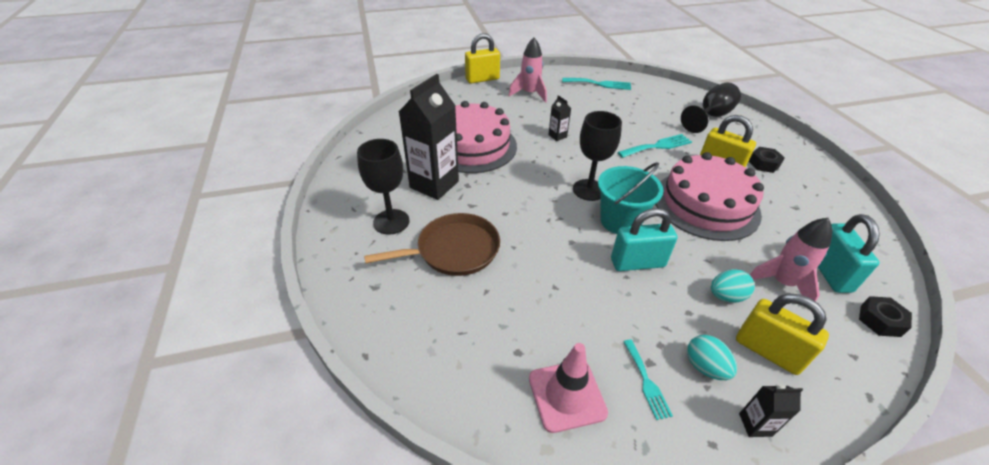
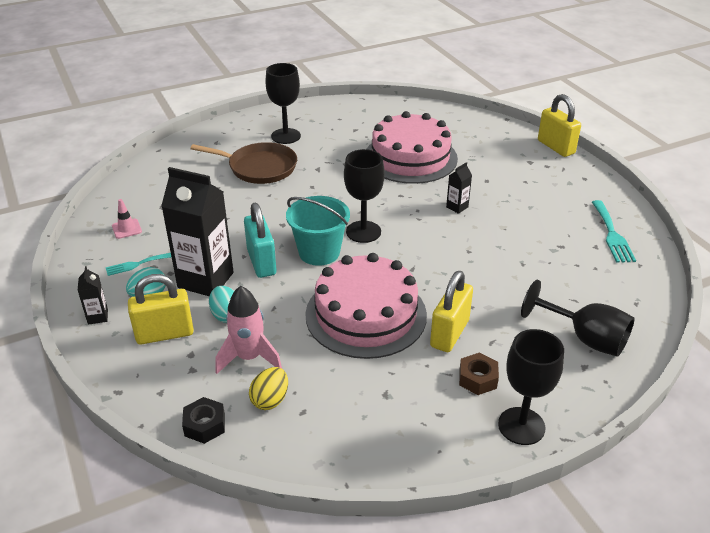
camera: 80 degrees right, 5 degrees down
brown pan [364,213,500,276] -> brown pan turned 45 degrees counterclockwise [190,142,297,184]
black carton [399,74,459,200] -> black carton moved to [161,167,234,296]
pink rocket [509,38,547,103] -> none
pink traffic cone [529,343,608,433] -> pink traffic cone [112,199,142,239], size x0.56
turquoise fork [618,134,692,158] -> none
yellow padlock [736,294,829,375] -> yellow padlock turned 45 degrees clockwise [128,274,194,345]
black nut [748,147,785,173] -> brown nut [459,353,499,395]
turquoise padlock [818,214,880,293] -> yellow egg [249,367,288,410]
none -> black goblet [498,329,564,445]

